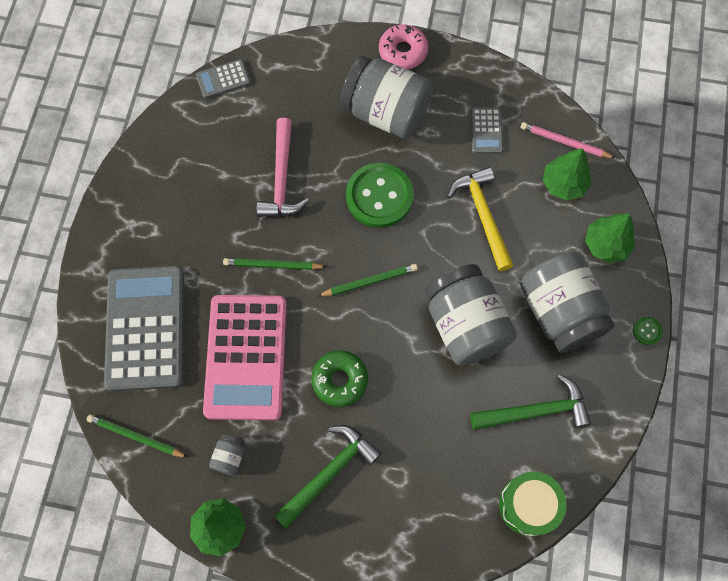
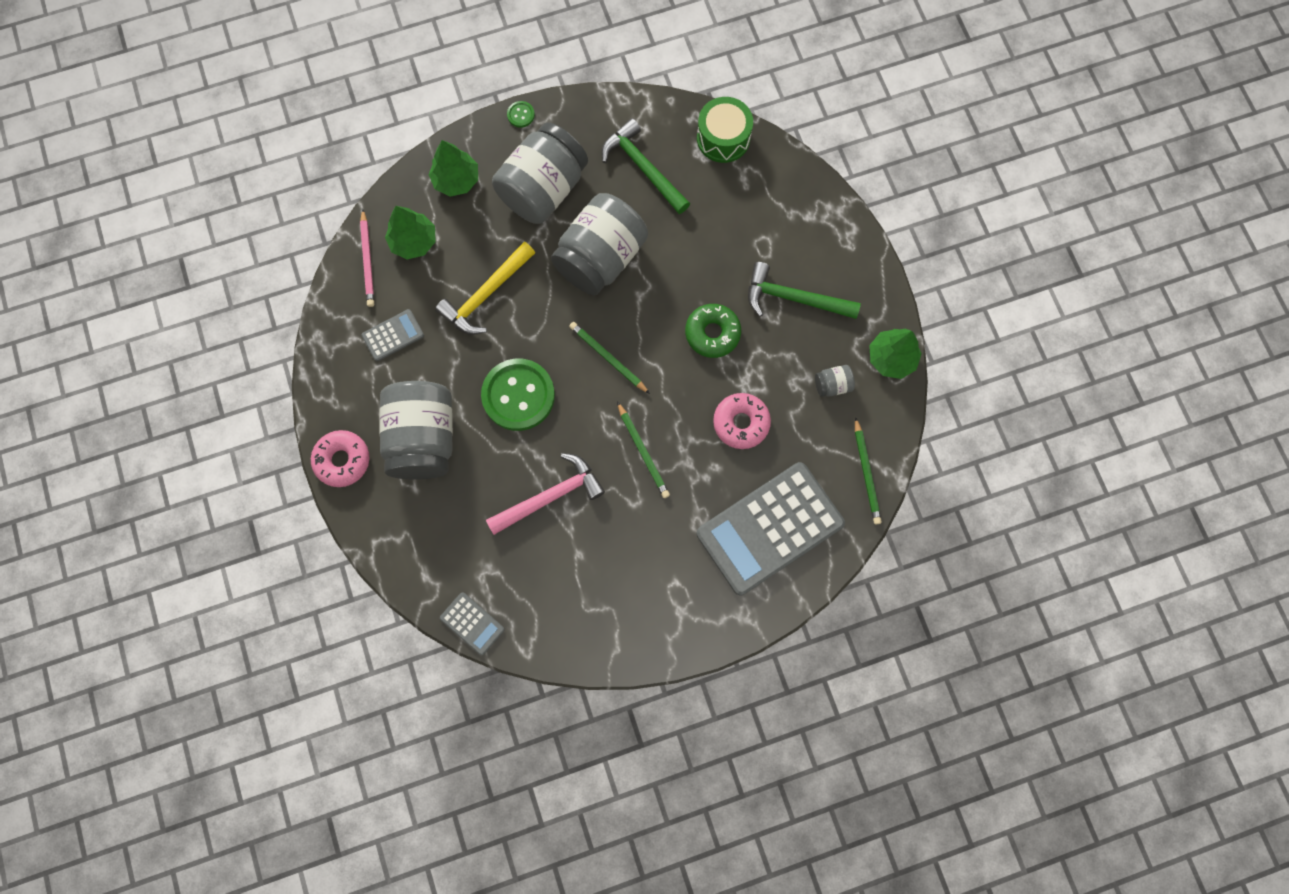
camera: 120 degrees left, 5 degrees up
pink calculator [203,295,287,420] -> pink donut [713,393,771,449]

